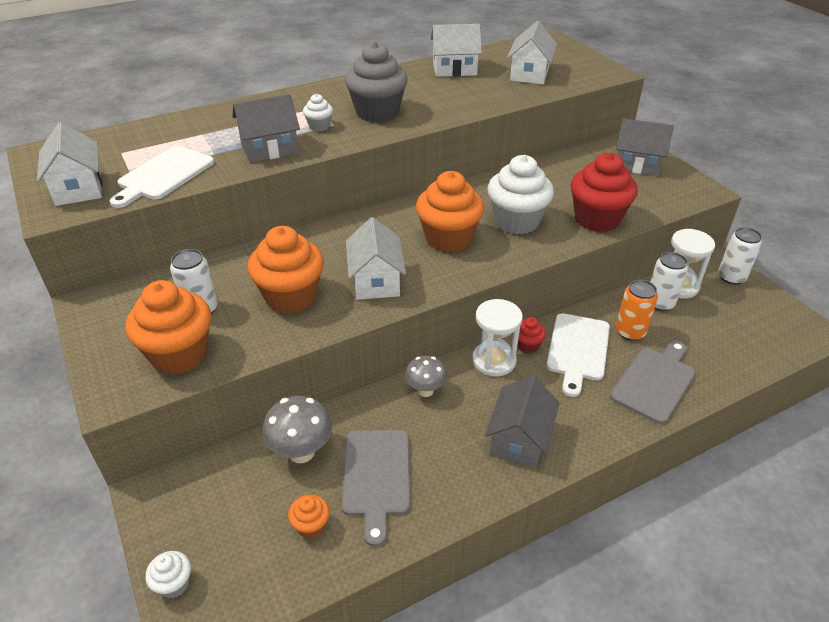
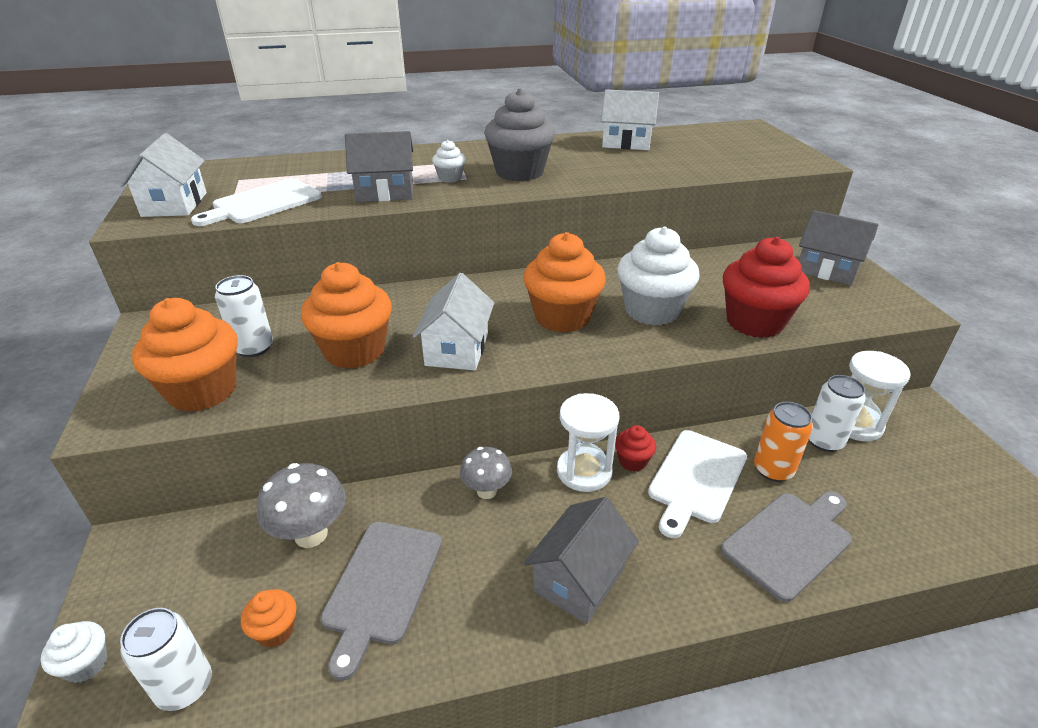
camera: 15 degrees right, 5 degrees down
white house [507,21,557,84] -> none
white can [718,227,762,285] -> white can moved to [120,608,212,711]

